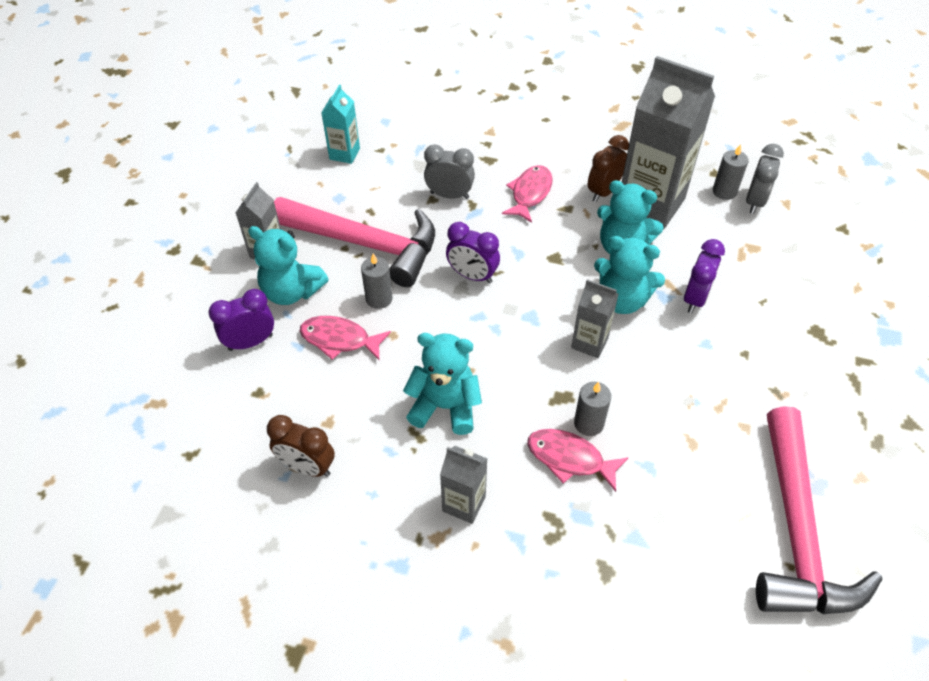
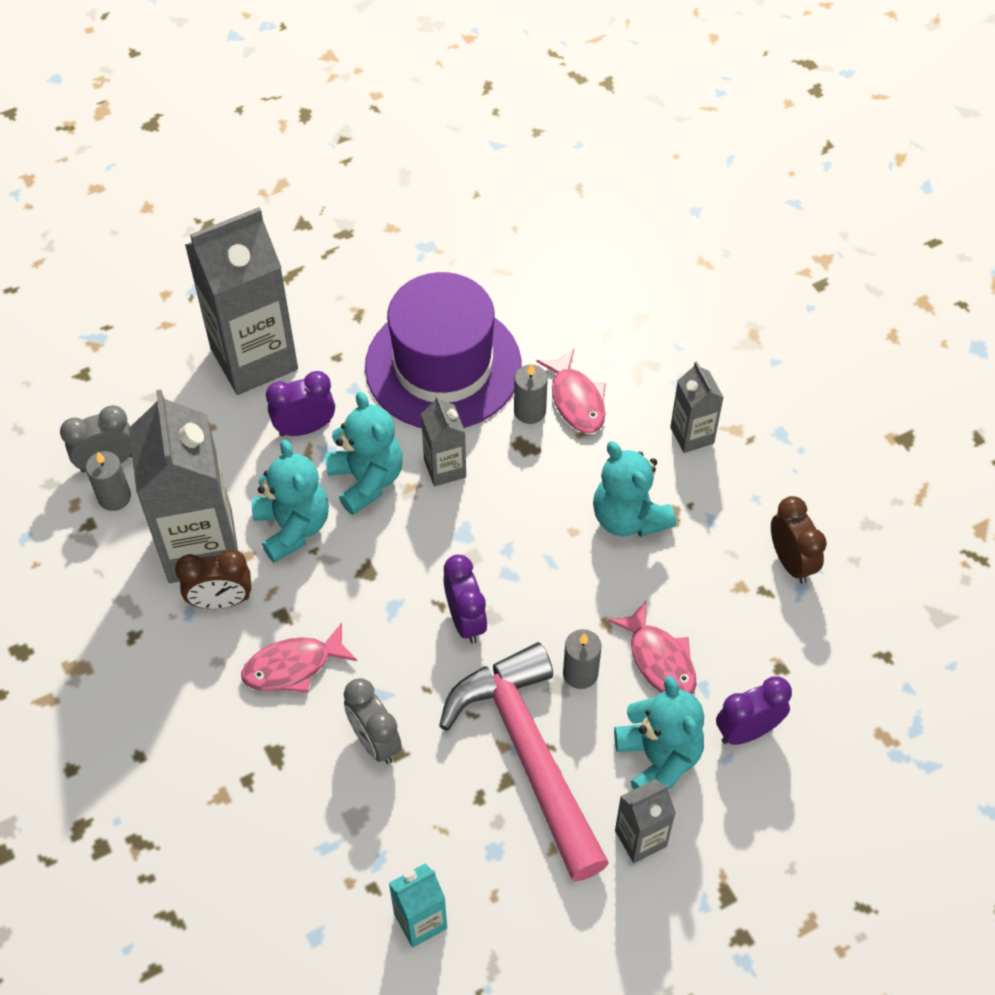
camera: 135 degrees left, 5 degrees up
purple clock [209,289,274,351] -> purple clock turned 135 degrees clockwise [716,676,792,745]
pink hammer [756,406,882,614] -> none
none -> grey carton [185,207,298,395]
none -> purple hat [365,272,521,428]

